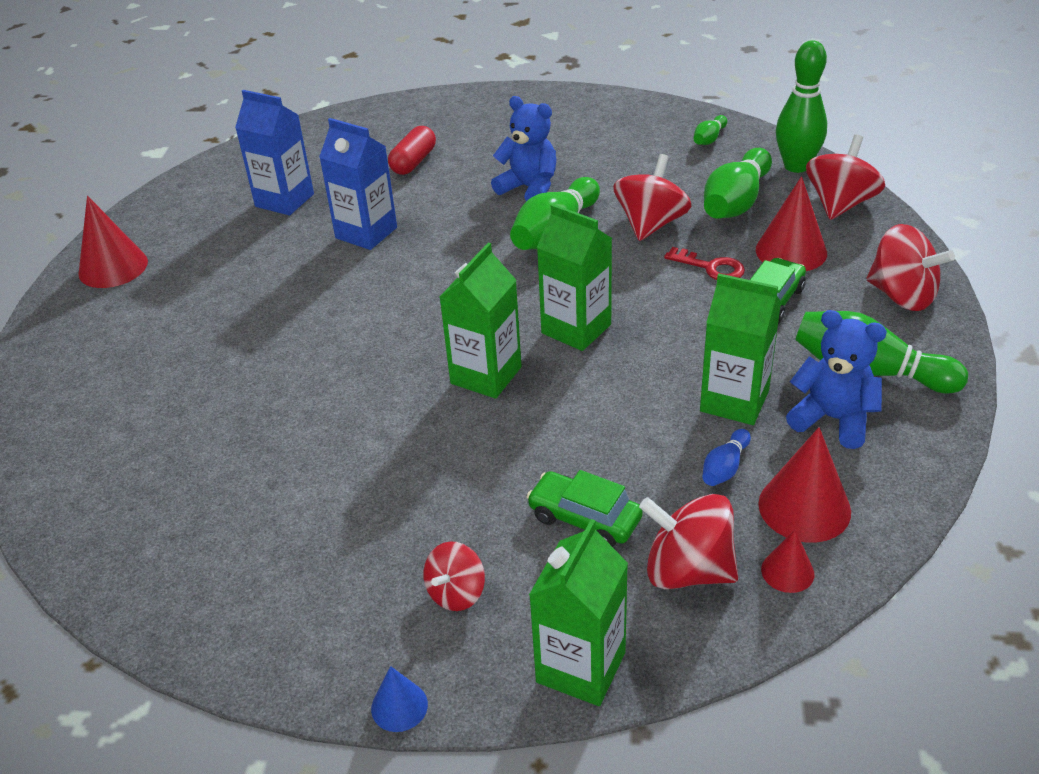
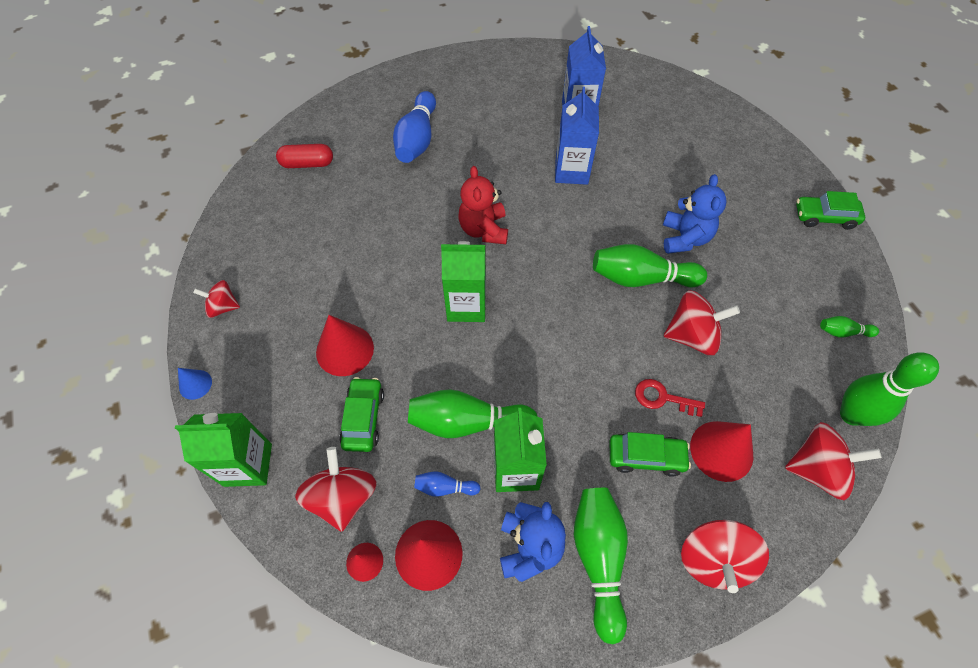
camera: 60 degrees right, 20 degrees up
red cone [78,196,148,288] -> red cone moved to [316,315,374,376]
red capsule [388,126,436,175] -> red capsule moved to [276,144,333,168]
red spinning top [423,542,485,611] -> red spinning top moved to [193,280,240,318]
green carton [537,204,612,351] -> none
red key [664,247,745,280] -> red key turned 105 degrees clockwise [635,379,705,417]
green bowling pin [704,148,772,219] -> green bowling pin moved to [408,389,537,438]
none -> blue bowling pin [393,91,436,163]
none -> red teddy bear [458,166,508,244]
none -> green car [796,191,865,230]

